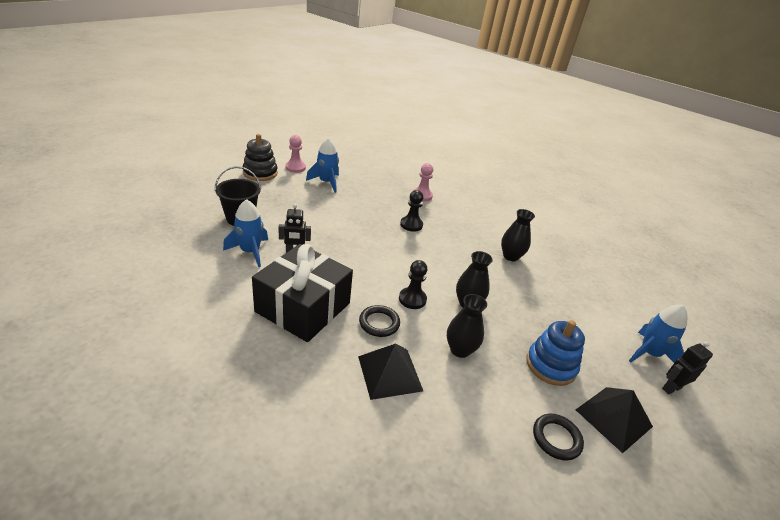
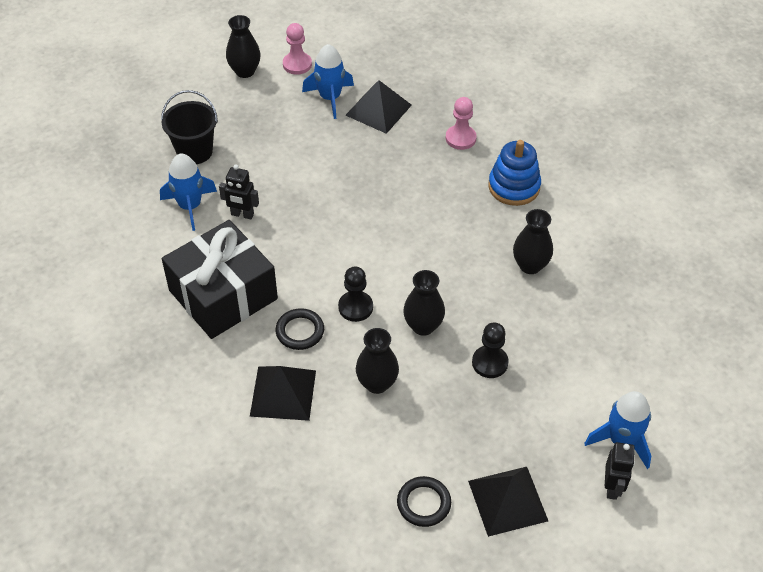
camera: 25 degrees right, 15 degrees up
black stacking toy [243,134,278,181] -> black vase [226,15,261,78]
black pawn [400,190,423,232] -> black pawn moved to [472,322,509,378]
blue stacking toy [526,320,585,386] -> blue stacking toy moved to [488,140,541,206]
black robot [662,341,713,394] -> black robot turned 105 degrees clockwise [605,442,635,500]
none -> black pyramid [345,80,412,134]

